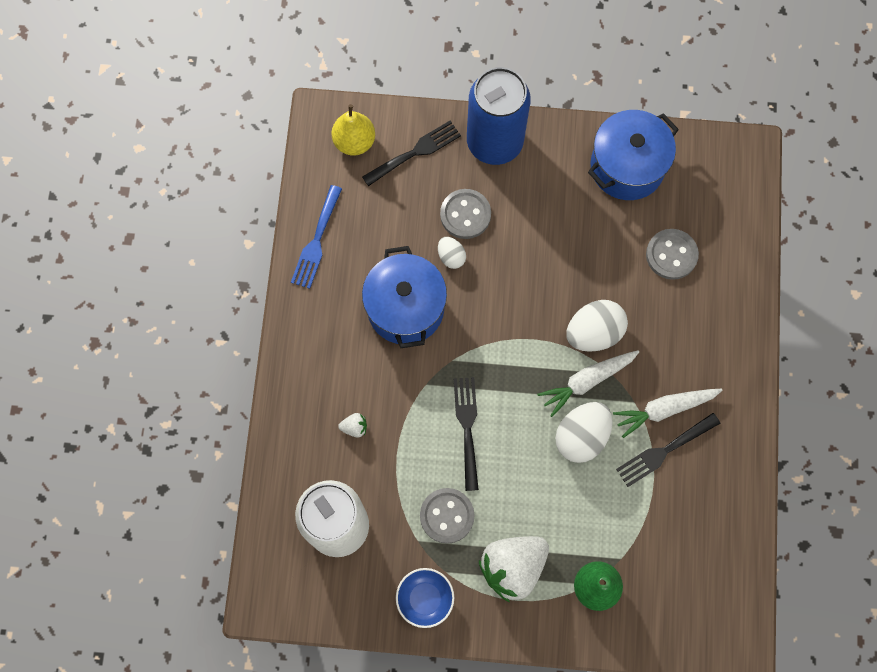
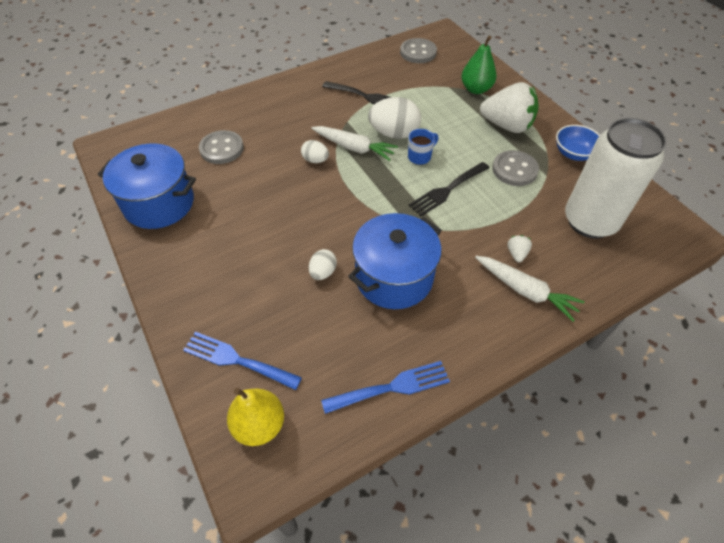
camera: 125 degrees left, 20 degrees down
white strawberry [338,413,367,437] -> white strawberry turned 45 degrees clockwise [507,235,532,262]
black fork [362,121,461,186] -> blue fork [183,332,302,390]
grey button [440,189,491,239] -> grey button moved to [400,38,437,63]
blue can [467,67,531,165] -> none
white egg [566,300,628,352] -> white egg [301,140,329,163], size x0.54
white carrot [613,389,723,438] -> white carrot moved to [475,256,585,322]
none -> blue mug [408,129,439,165]

